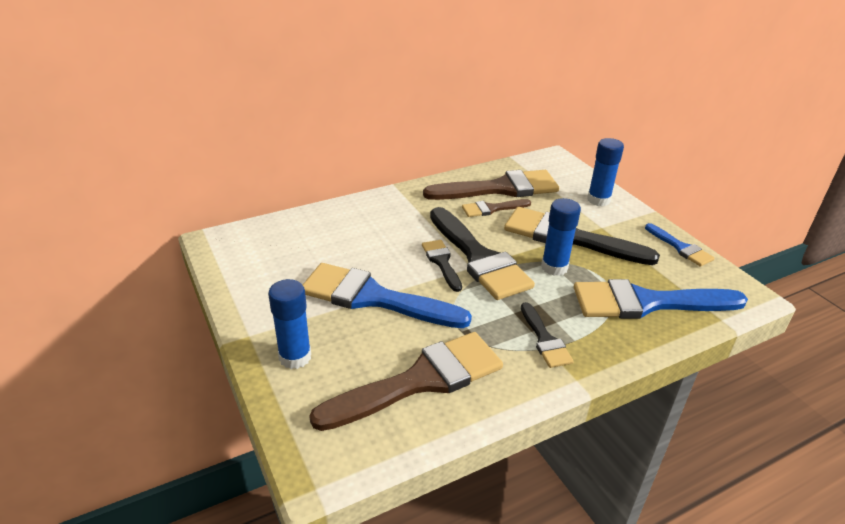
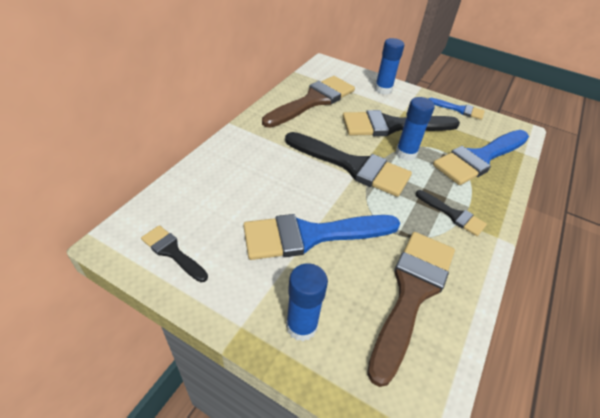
camera: 35 degrees left, 10 degrees up
black brush [422,240,462,292] -> black brush moved to [141,225,208,282]
brown brush [462,199,531,217] -> none

